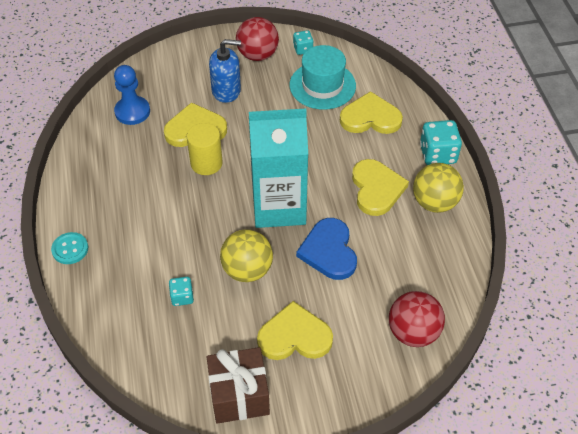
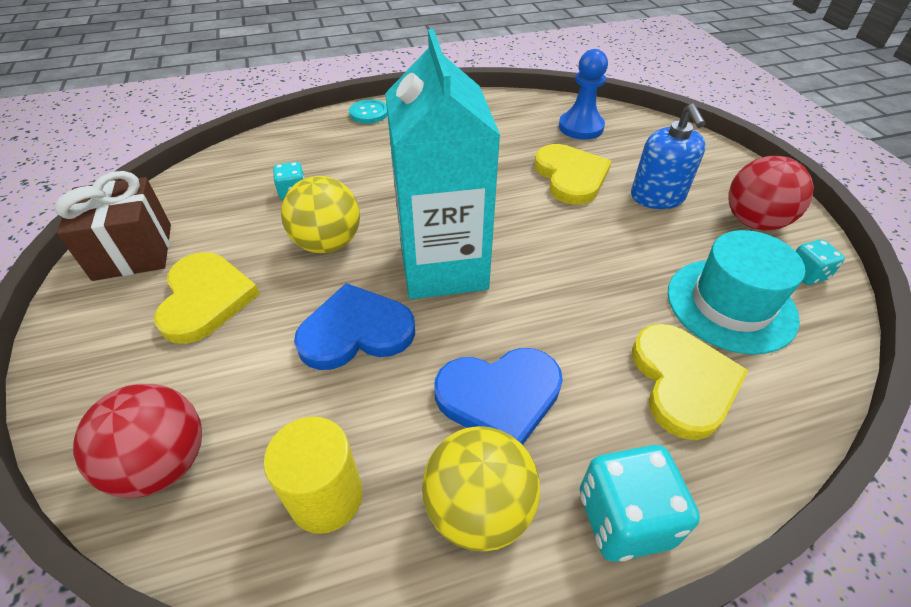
camera: 85 degrees right, 5 degrees down
yellow cylinder [187,123,223,175] -> yellow cylinder moved to [263,417,363,534]
yellow heart [352,159,409,216] -> blue heart [434,348,563,445]

